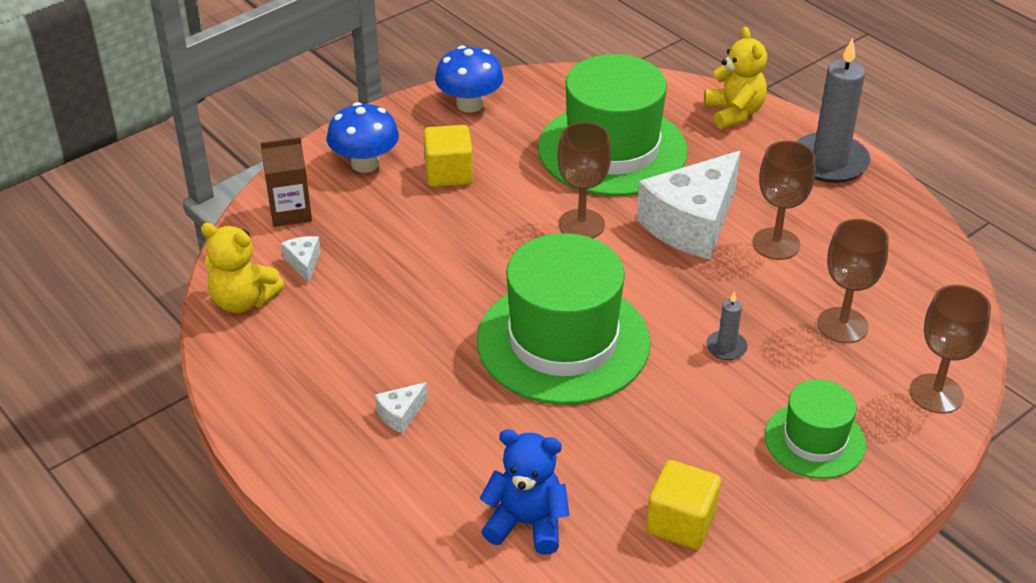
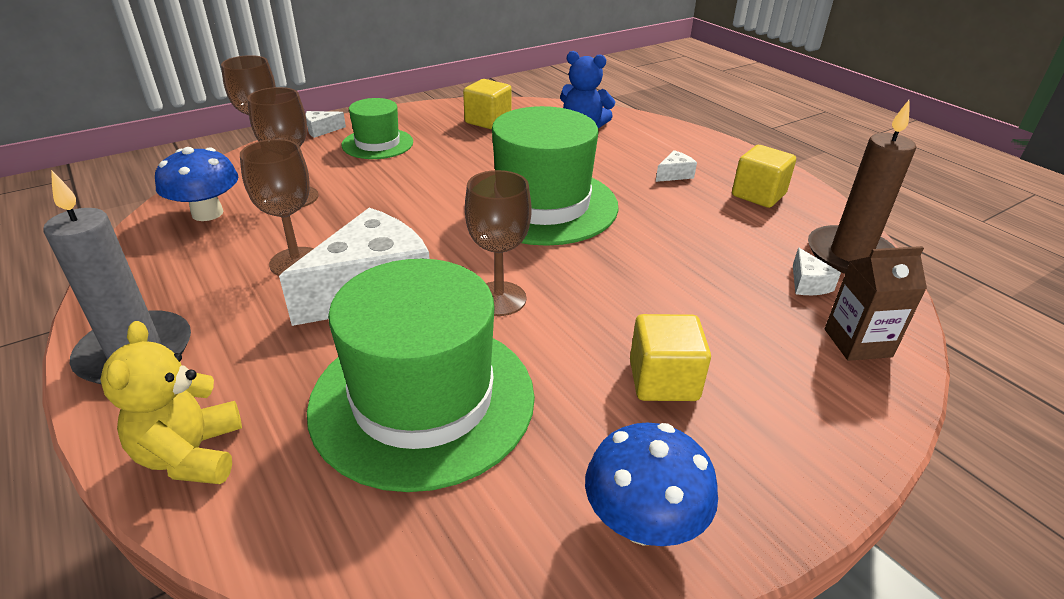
camera: 175 degrees left, 5 degrees down
yellow teddy bear [201,223,284,313] -> brown candle [808,100,916,274]
blue mushroom [327,102,399,173] -> blue mushroom moved to [155,147,238,221]
grey candle [706,291,748,360] -> none
none -> white cheese [305,111,346,138]
none -> yellow cube [732,145,796,208]

